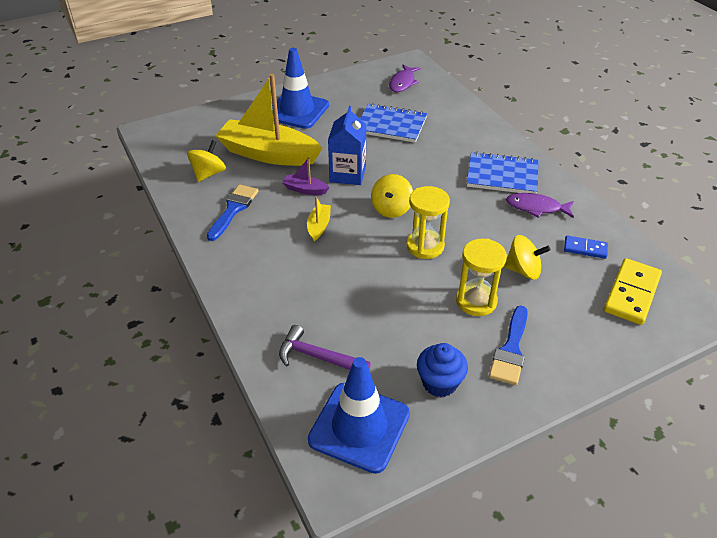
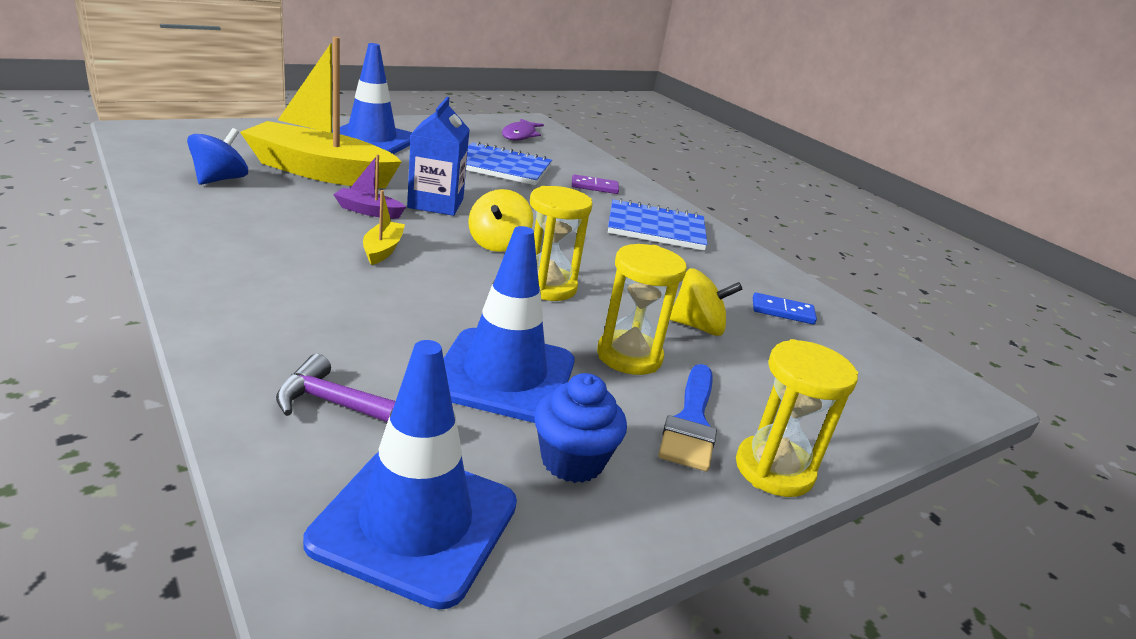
camera: 10 degrees left, 15 degrees down
yellow spinning top [187,140,226,182] -> blue spinning top [187,128,248,185]
blue brush [207,185,258,241] -> none
purple fish [506,193,574,218] -> none
yellow domino [604,258,662,325] -> none
none -> blue traffic cone [444,226,575,423]
none -> purple domino [572,174,619,194]
none -> yellow hourglass [736,339,858,497]

